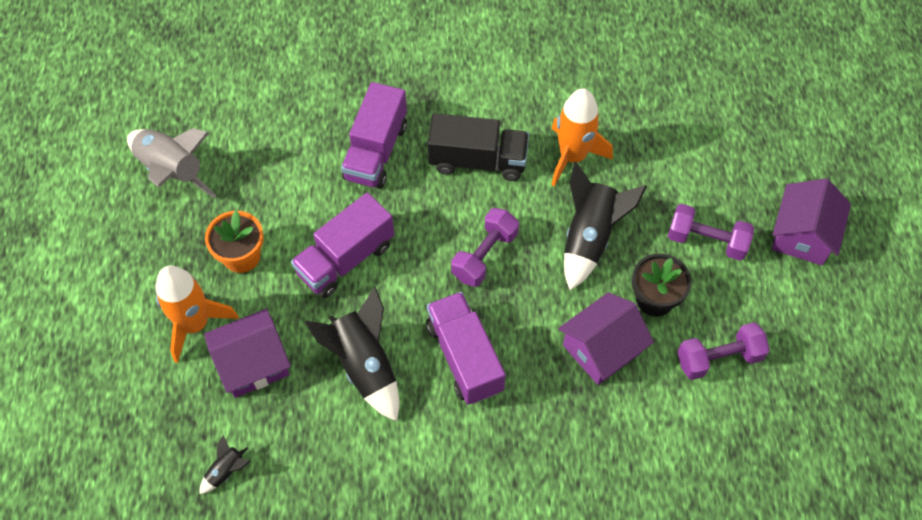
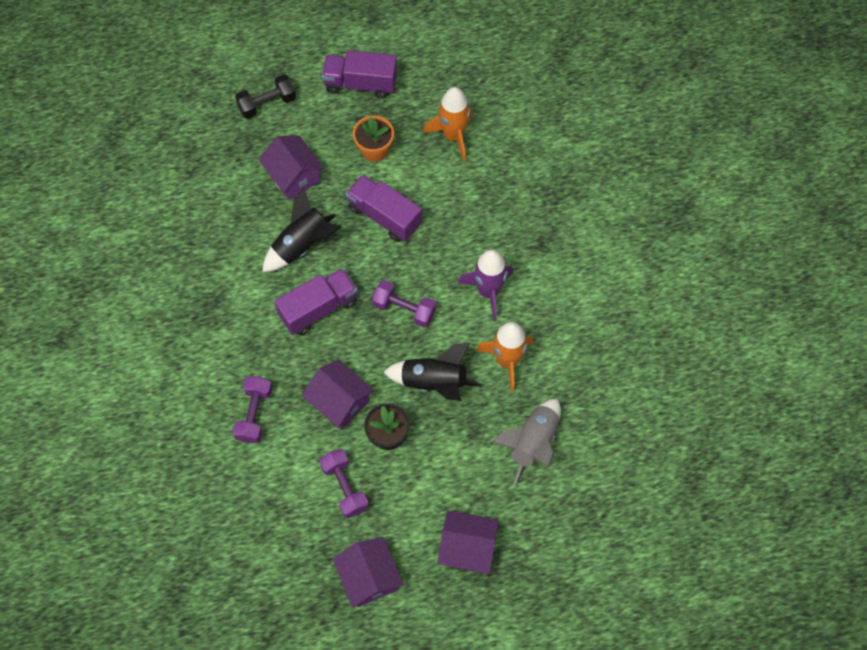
camera: 80 degrees right, 5 degrees up
grey rocket [127,128,217,198] -> grey rocket moved to [492,398,561,486]
orange rocket [156,265,239,363] -> orange rocket moved to [424,87,473,161]
black rocket [199,435,250,494] -> none
purple truck [341,82,407,189] -> purple truck moved to [322,50,397,98]
black truck [428,113,529,181] -> purple rocket [458,249,513,321]
purple dumbbell [668,204,754,260] -> purple dumbbell moved to [232,376,272,443]
none -> black dumbbell [235,74,296,119]
none -> purple house [333,537,404,608]

